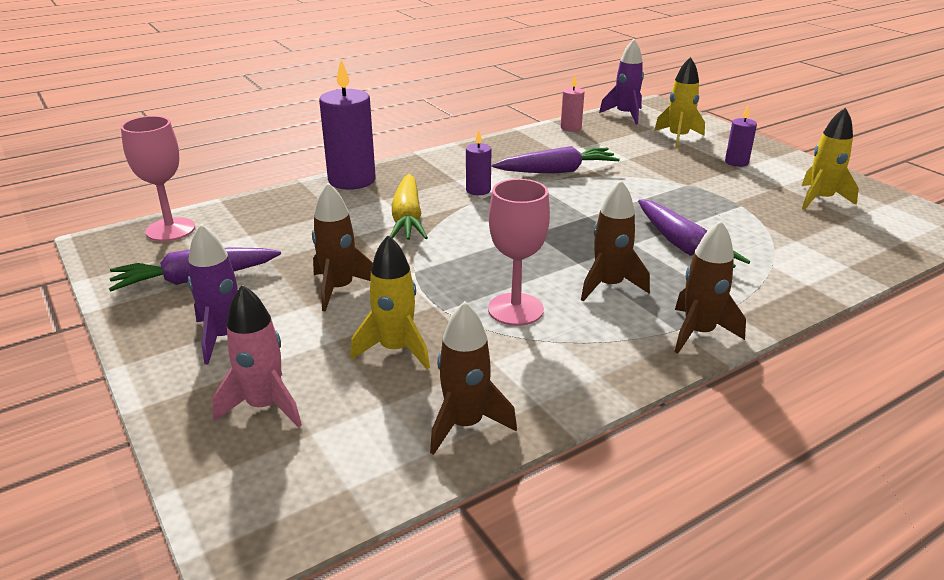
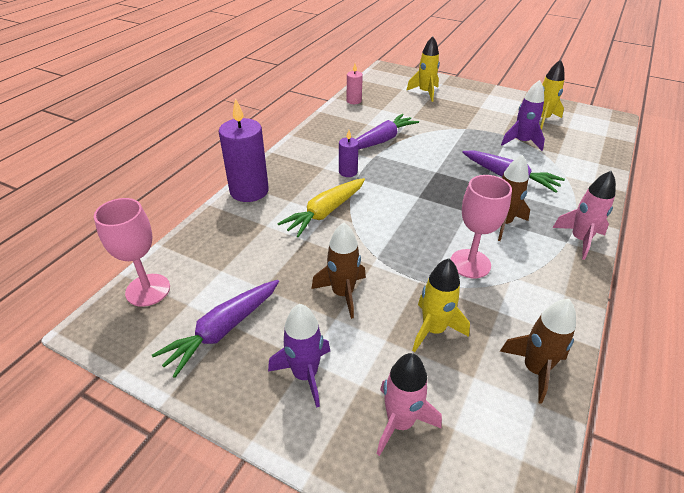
camera: 30 degrees left, 10 degrees up
yellow carrot [390,174,428,240] -> yellow carrot turned 75 degrees clockwise [277,178,365,237]
purple rocket [599,39,644,125] -> purple rocket moved to [501,80,545,151]
brown rocket [675,220,746,354] -> pink rocket [552,171,616,260]
purple candle [725,106,757,167] -> none

